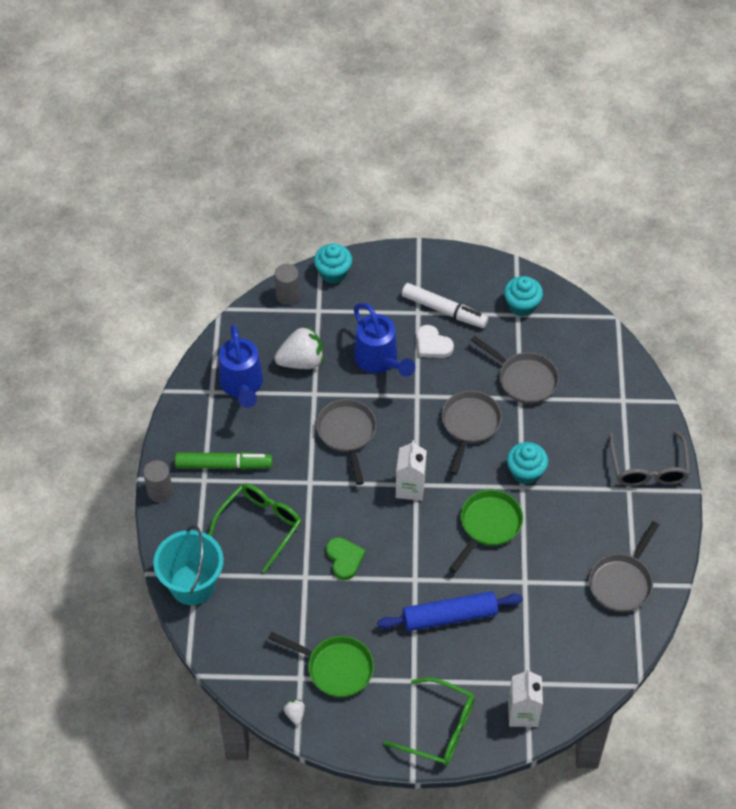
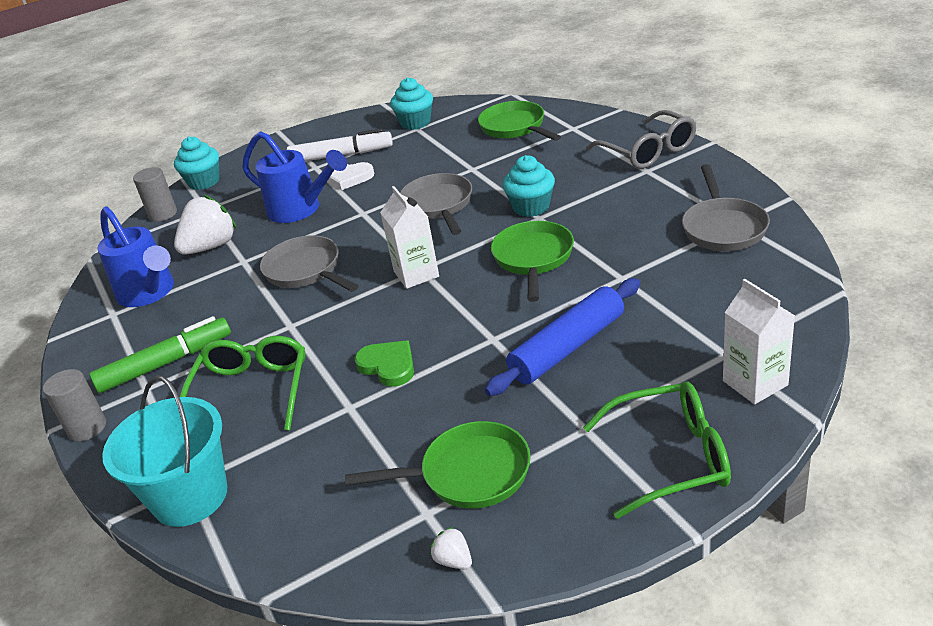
camera: 25 degrees left, 20 degrees down
grey pan [471,336,559,404] -> none
none -> green pan [478,101,561,141]

